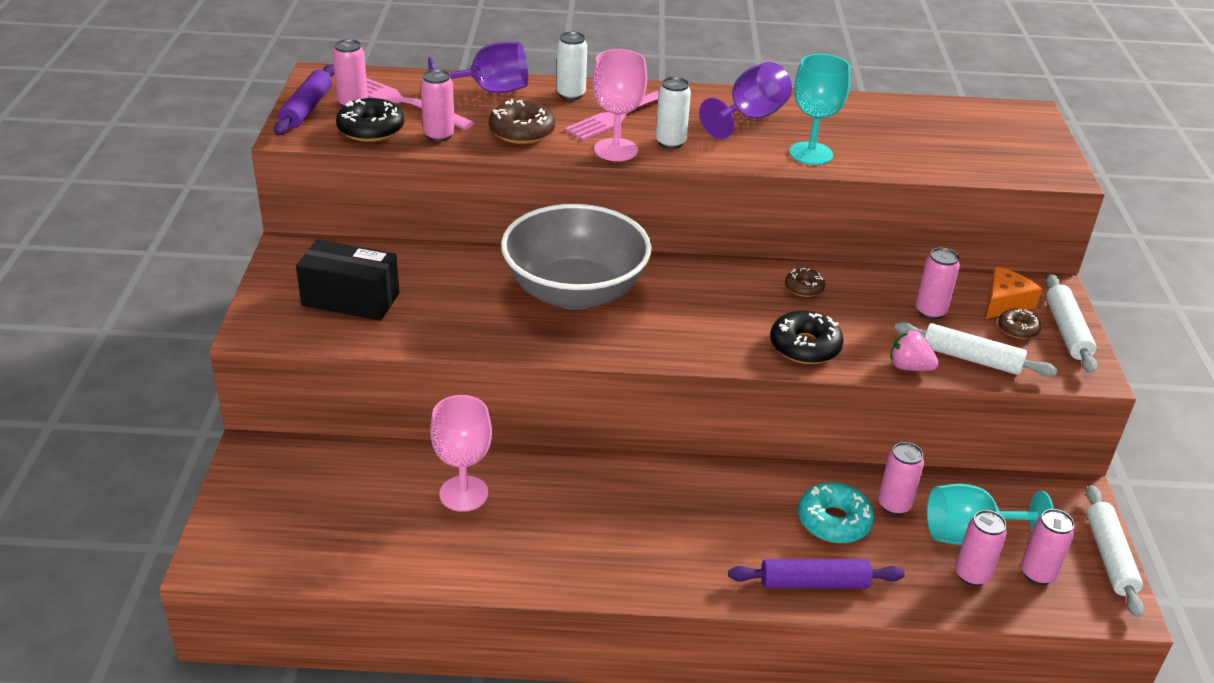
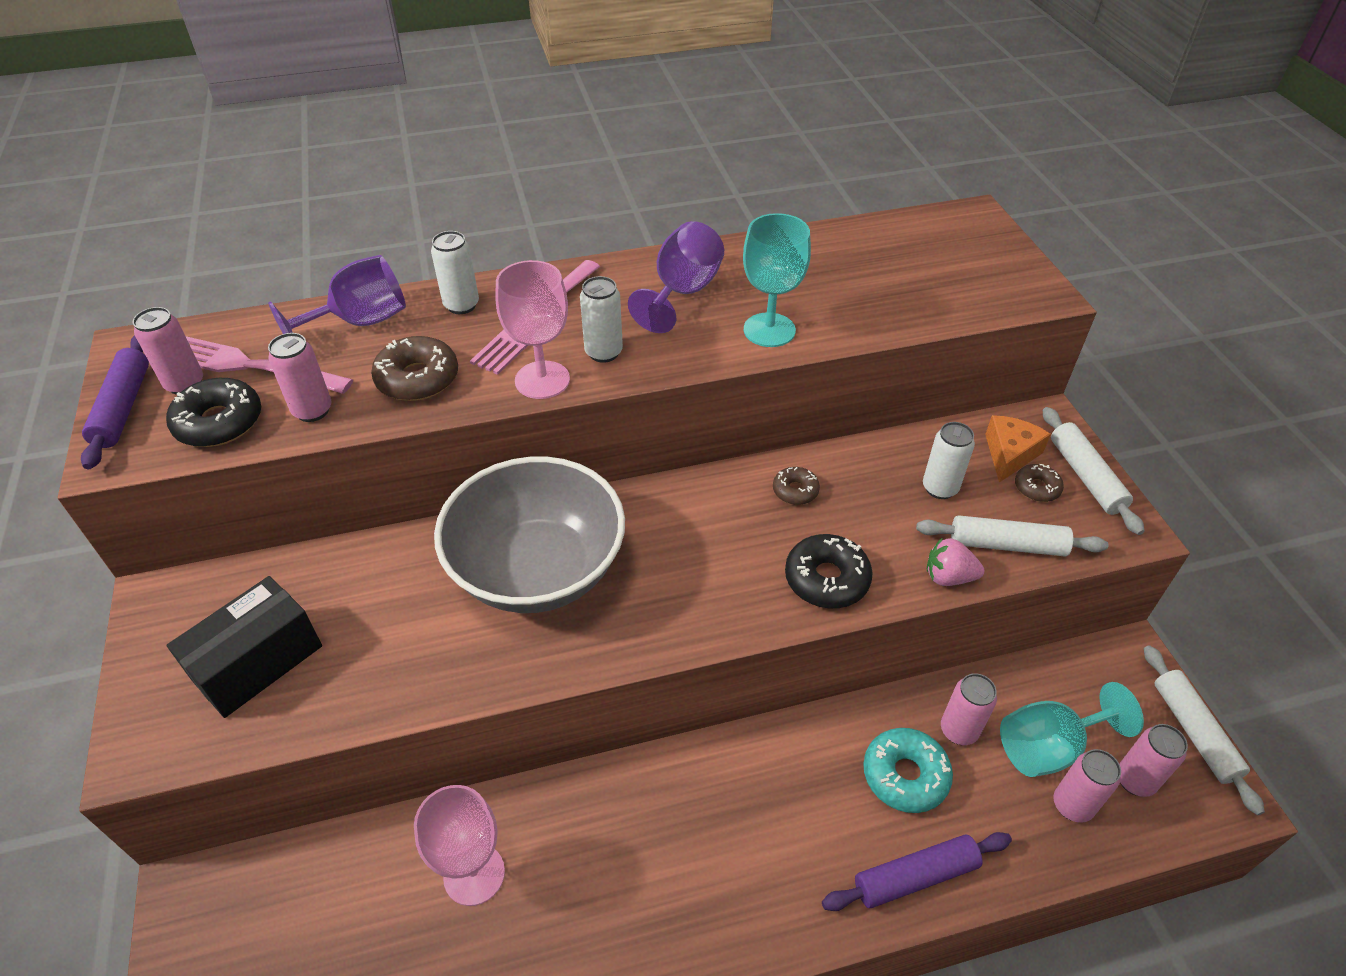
camera: 15 degrees left, 10 degrees up
black box [296,239,399,321] -> black box turned 45 degrees counterclockwise [166,576,322,718]
pink can [915,248,960,320] -> white can [923,422,975,499]

